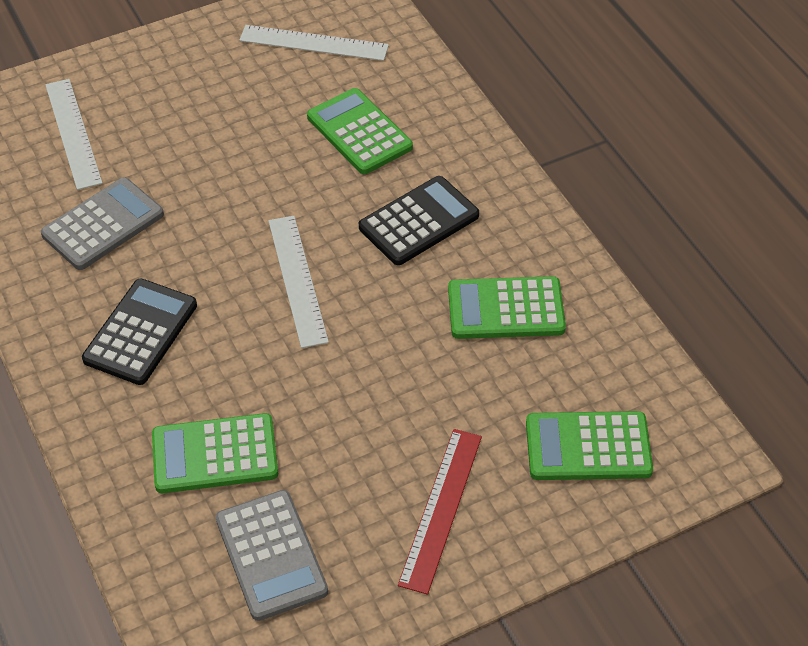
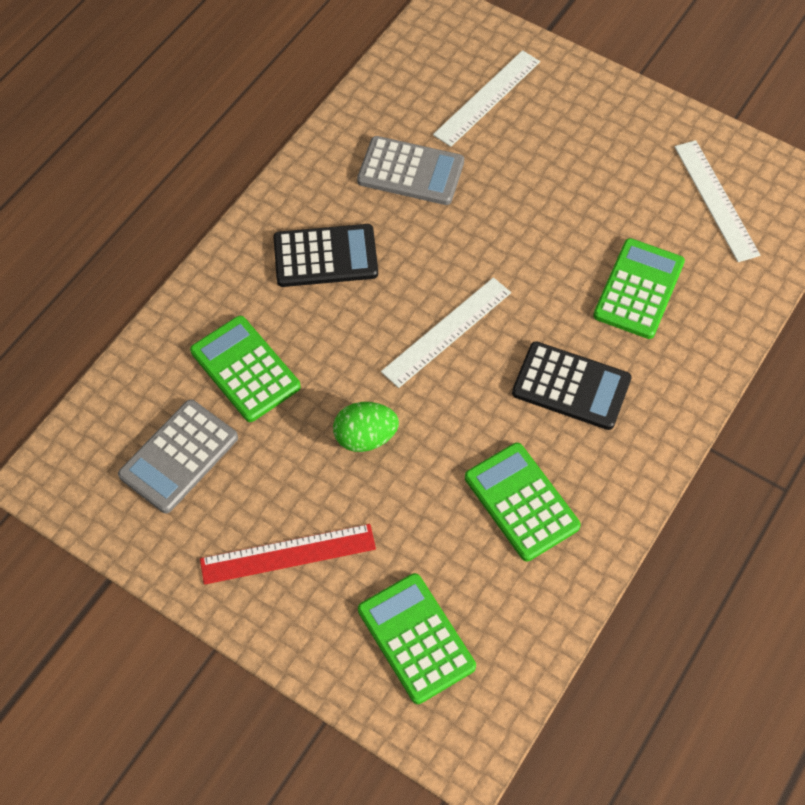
camera: 60 degrees right, 10 degrees up
none -> green egg [333,402,399,452]

